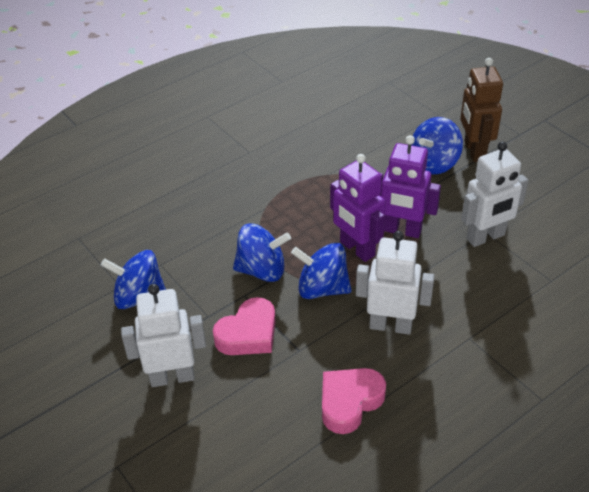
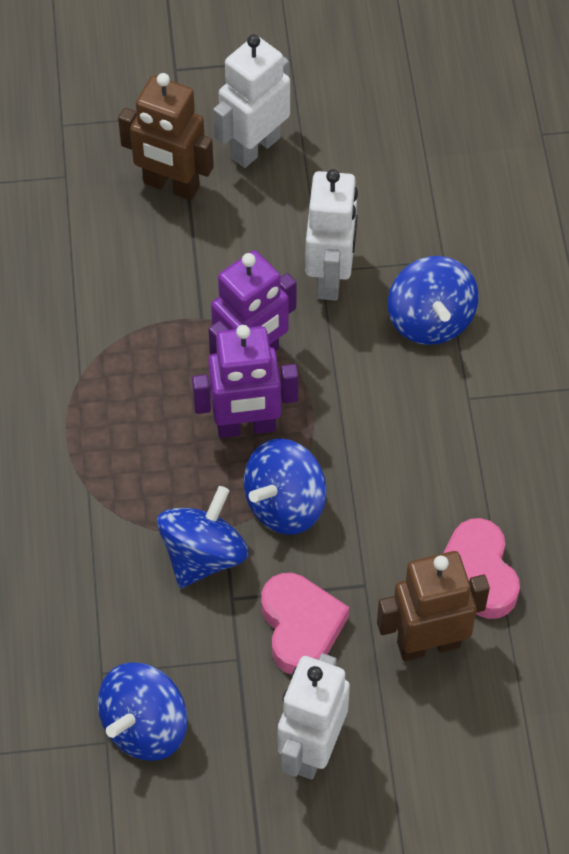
camera: 60 degrees left, 15 degrees up
white robot [356,231,435,335] -> white robot moved to [213,35,290,168]
blue spinning top [411,117,463,174] -> blue spinning top moved to [388,256,478,345]
none -> brown robot [377,551,490,661]

